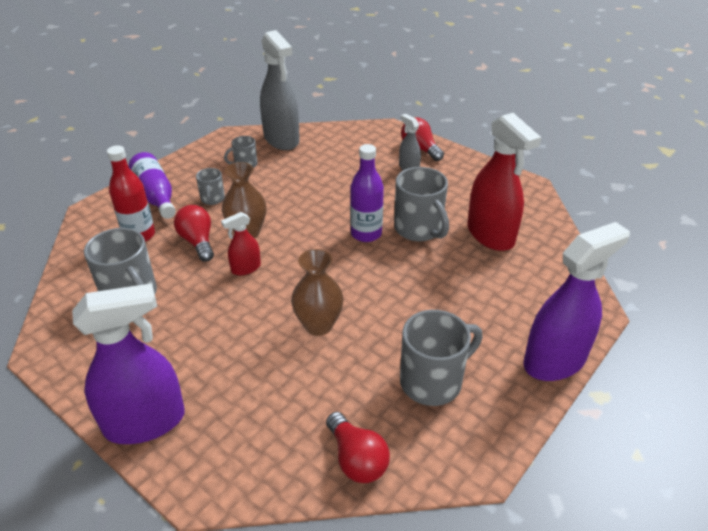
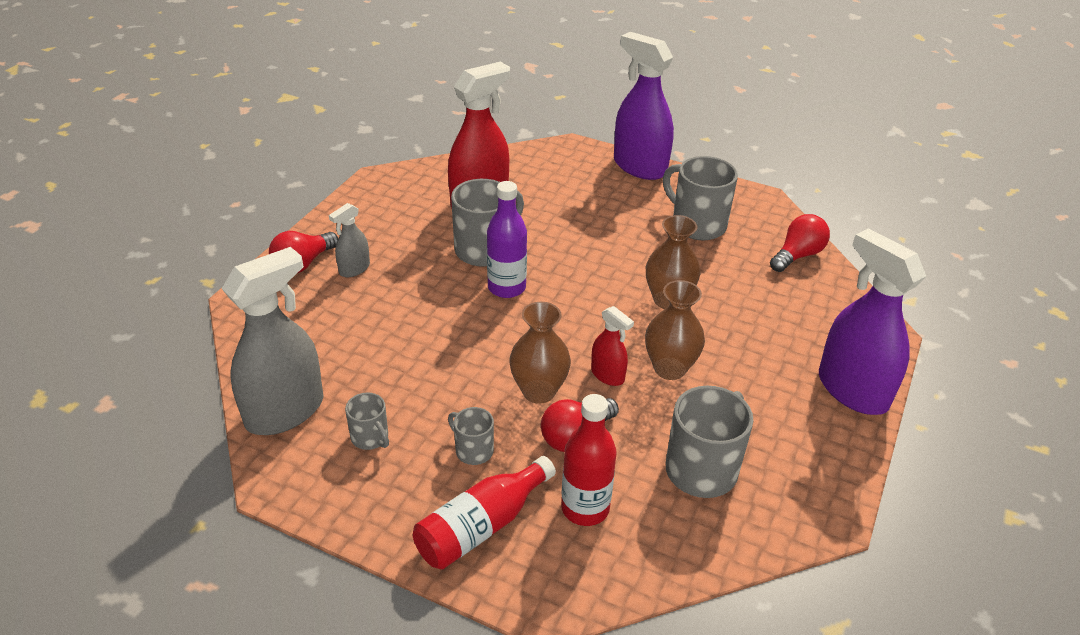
camera: 105 degrees left, 0 degrees up
purple bottle [129,152,176,219] -> red bottle [413,456,556,569]
grey mug [196,168,225,205] -> grey mug turned 120 degrees counterclockwise [448,407,494,465]
none -> brown vase [645,280,705,380]

